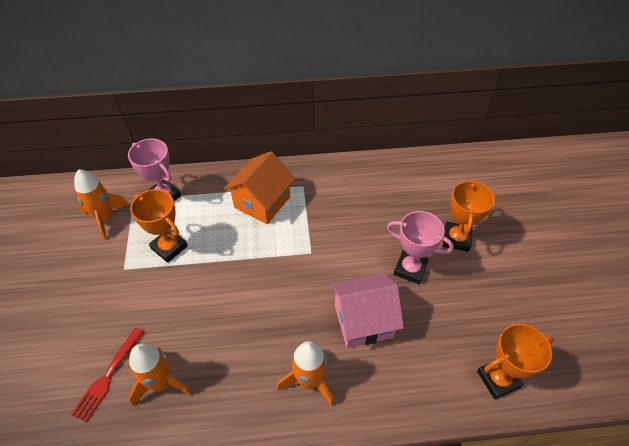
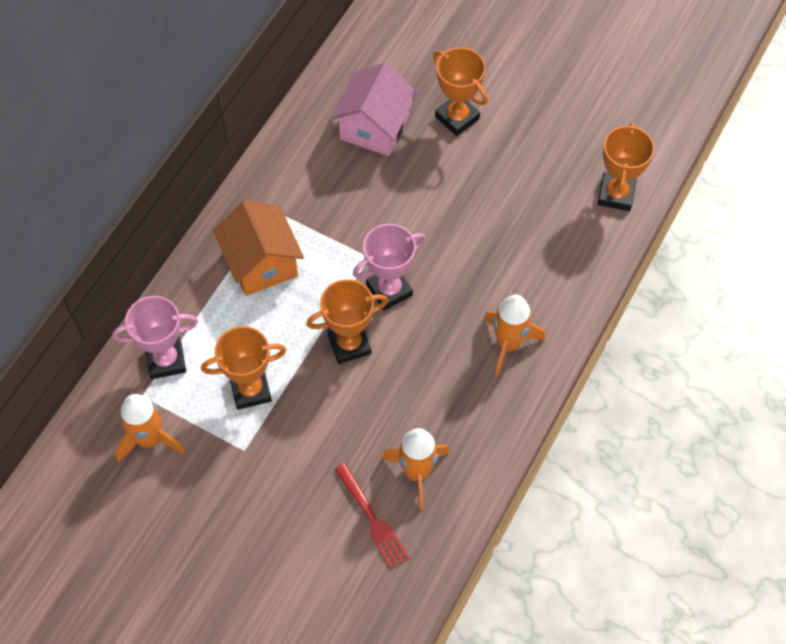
camera: 55 degrees left, 10 degrees up
pink house [331,273,404,348] -> pink house moved to [331,63,418,156]
pink trophy [387,211,454,284] -> pink trophy moved to [353,224,426,311]
none -> orange trophy [306,279,388,364]

